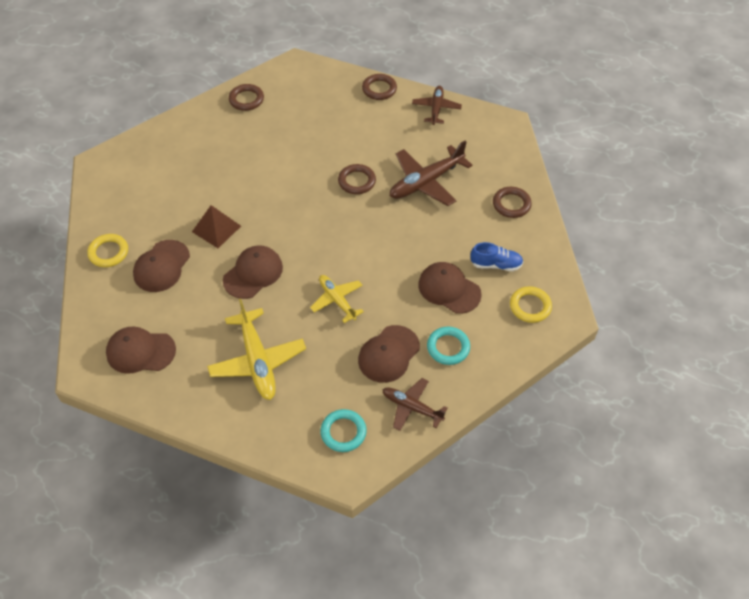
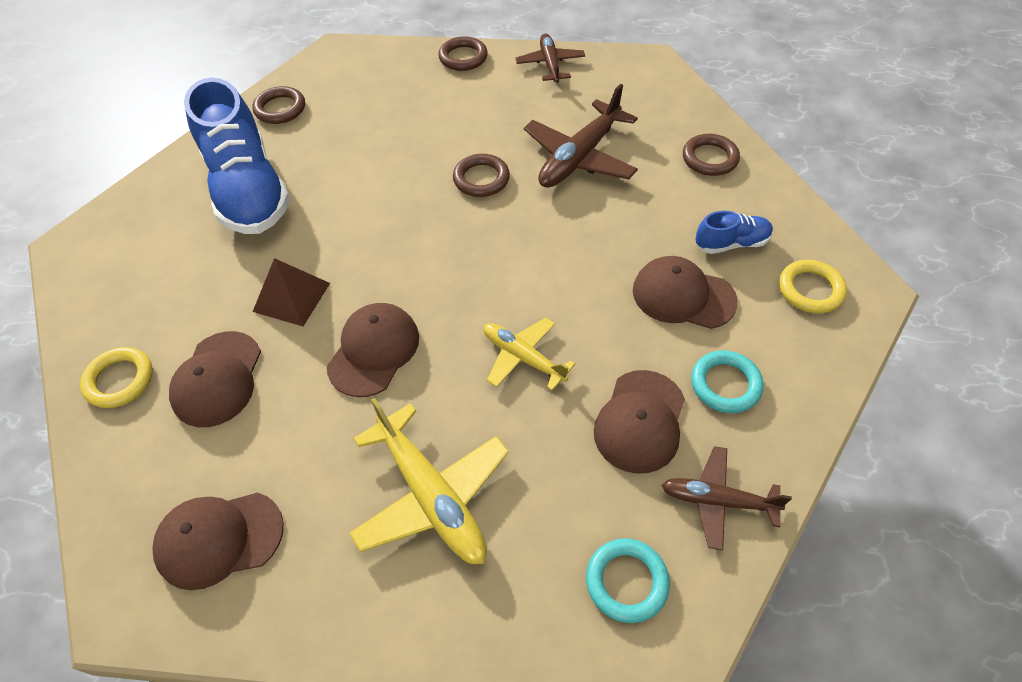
camera: 15 degrees left, 0 degrees up
none -> blue shoe [184,78,291,234]

